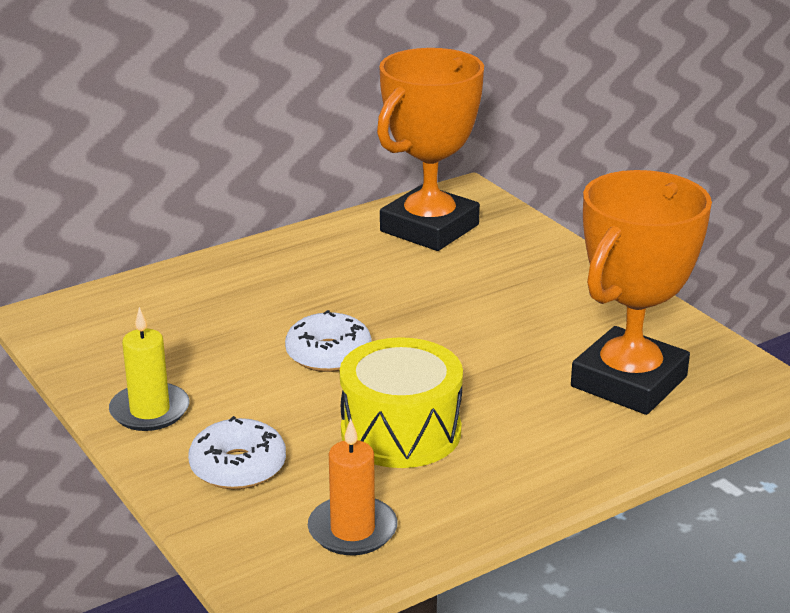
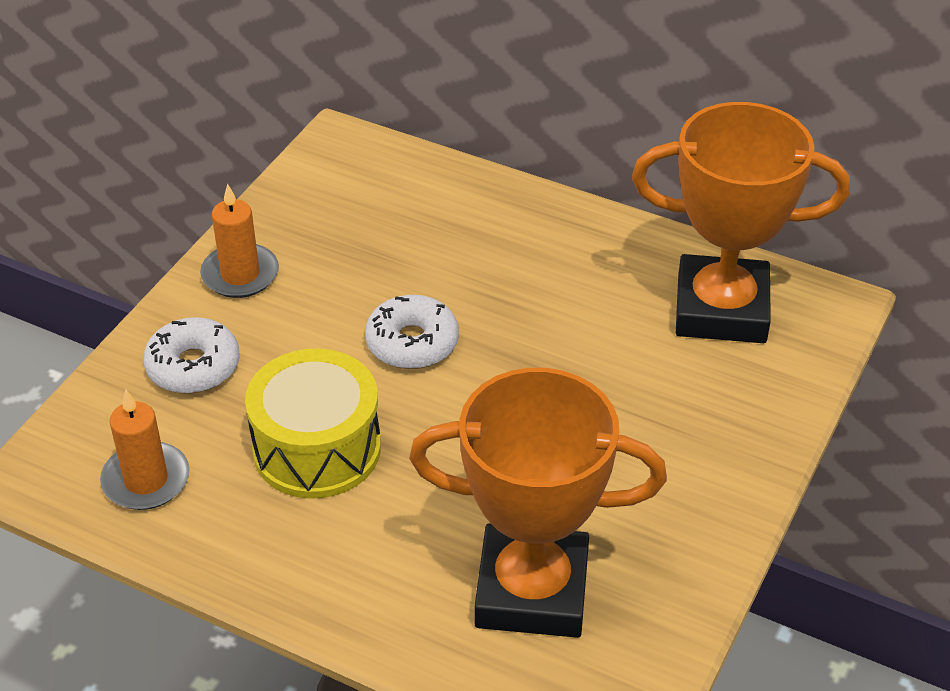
camera: 60 degrees right, 15 degrees up
yellow candle [109,307,190,431] -> orange candle [200,183,279,298]

